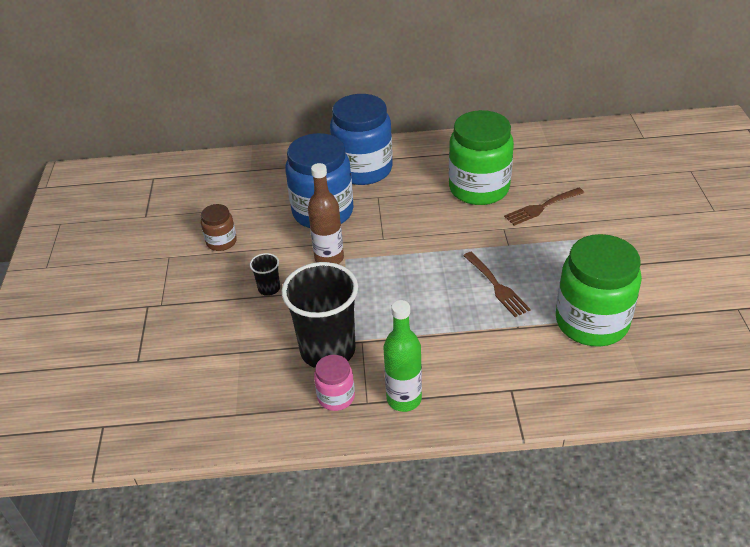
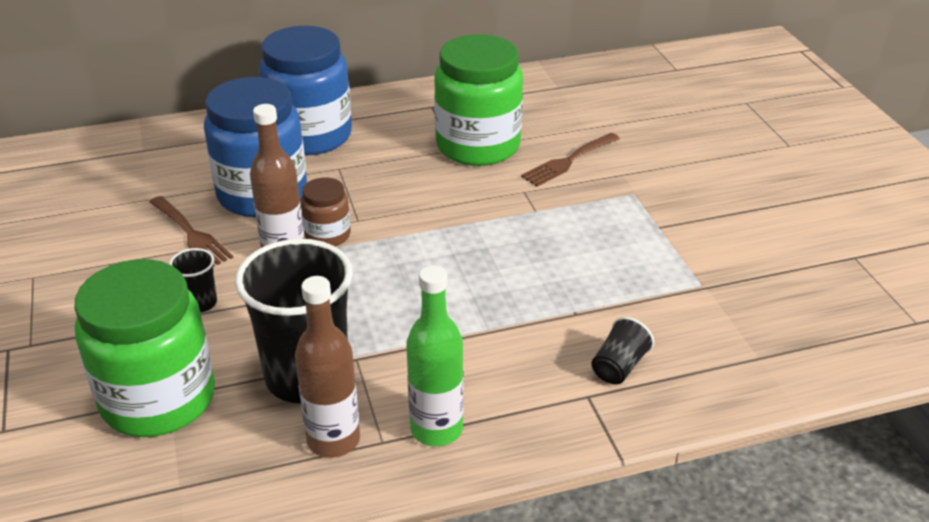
camera: 15 degrees left, 5 degrees down
brown jar [201,204,237,251] -> brown jar moved to [301,177,351,246]
pink jar [314,355,355,411] -> brown bottle [295,276,360,458]
brown fork [463,252,531,317] -> brown fork moved to [150,196,233,267]
green jar [556,234,642,347] -> green jar moved to [75,259,215,437]
none -> black cup [591,317,654,385]

